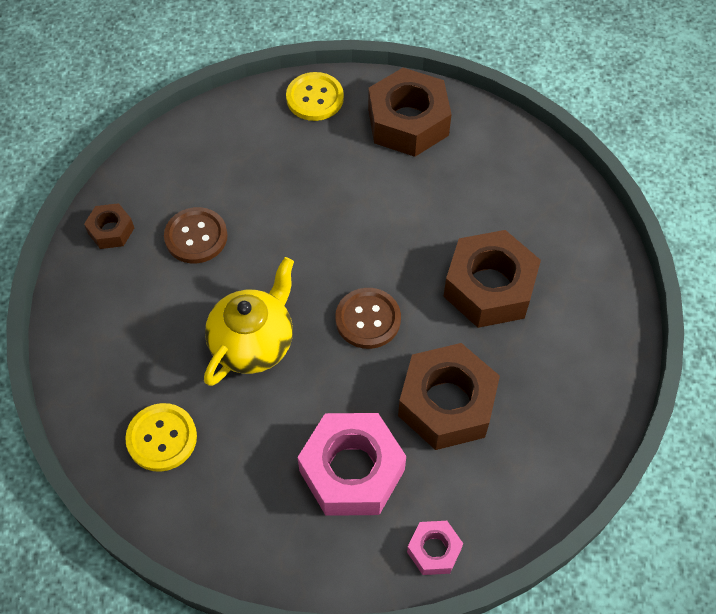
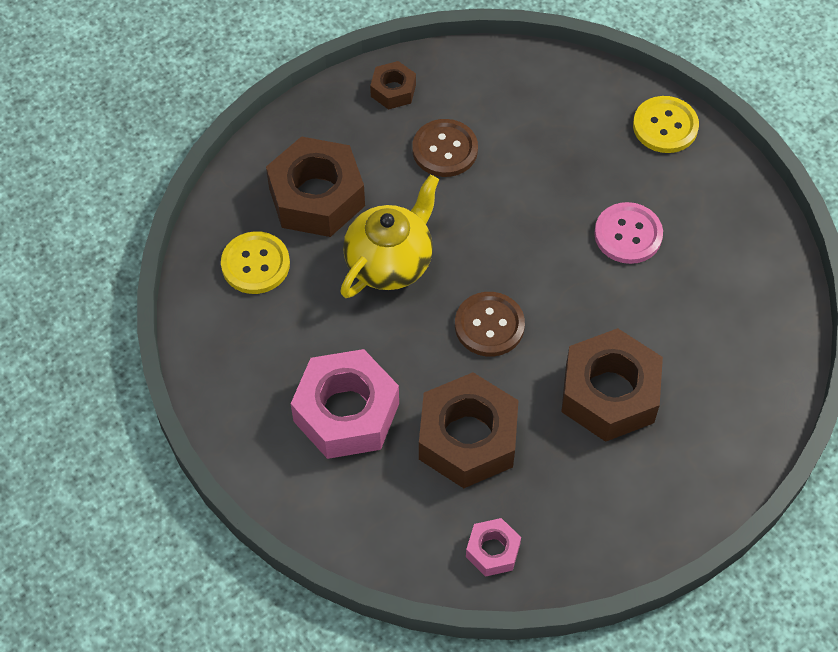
camera: 50 degrees right, 0 degrees up
yellow teapot [204,257,294,386] -> yellow teapot turned 45 degrees counterclockwise [340,174,439,298]
brown nut [368,68,452,157] -> brown nut moved to [266,136,365,237]
pink nut [407,521,463,575] -> pink nut moved to [466,518,521,577]
none -> pink button [594,202,663,264]

